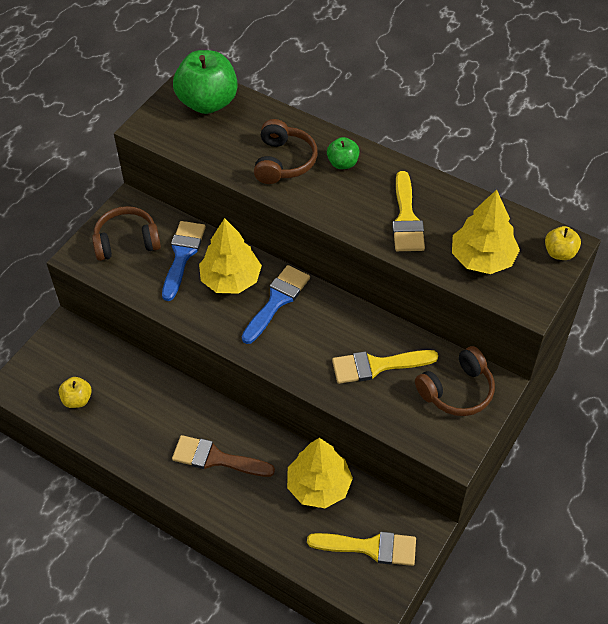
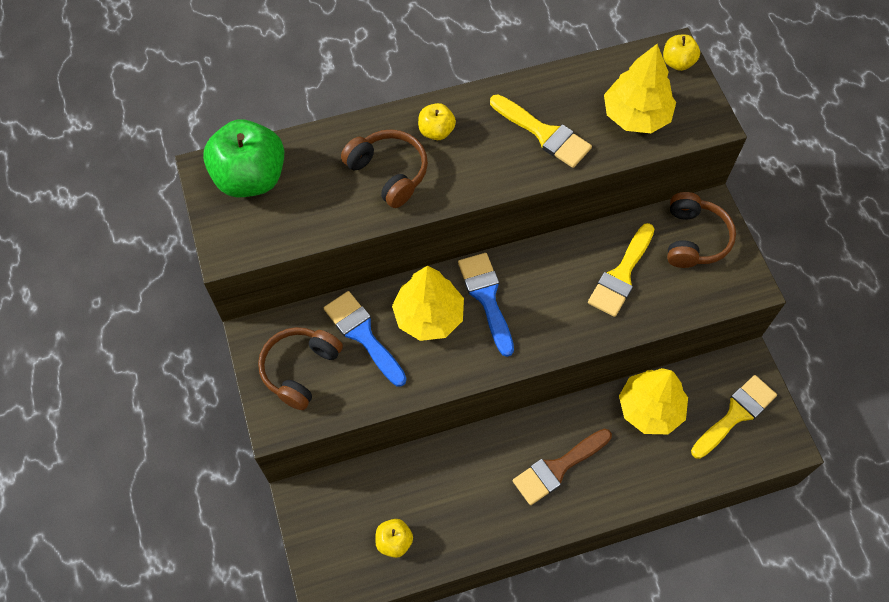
camera: 50 degrees left, 10 degrees up
green apple [327,137,360,169] -> yellow apple [418,103,456,140]

